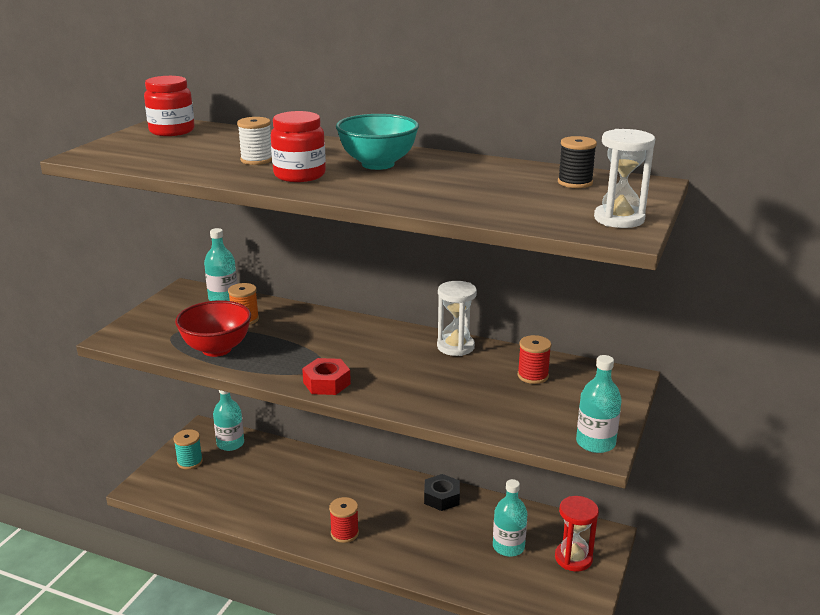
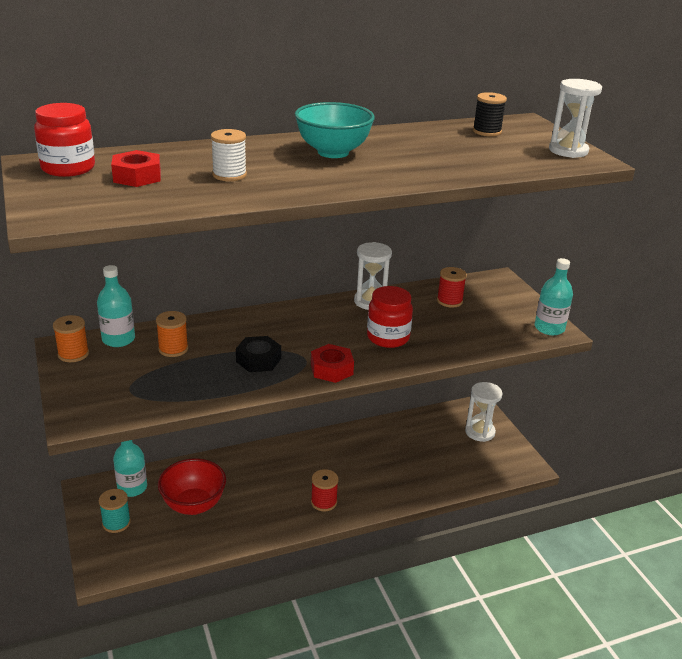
camera: 45 degrees left, 5 degrees up
red bowl [175,300,251,357] -> red bowl moved to [158,458,226,515]
red jar [271,111,326,182] -> red jar moved to [367,286,413,348]
black nut [424,474,460,511] -> black nut moved to [236,336,281,372]
turquoise bottle [493,479,528,557] -> none
red hourglass [555,496,599,572] -> white hourglass [465,382,503,442]
none -> orange spool [53,315,89,362]
none -> red nut [111,150,161,187]

